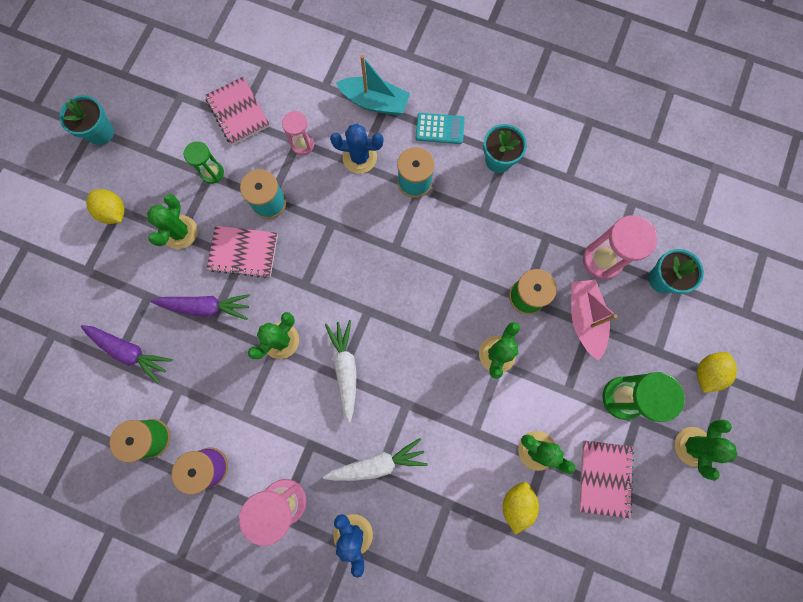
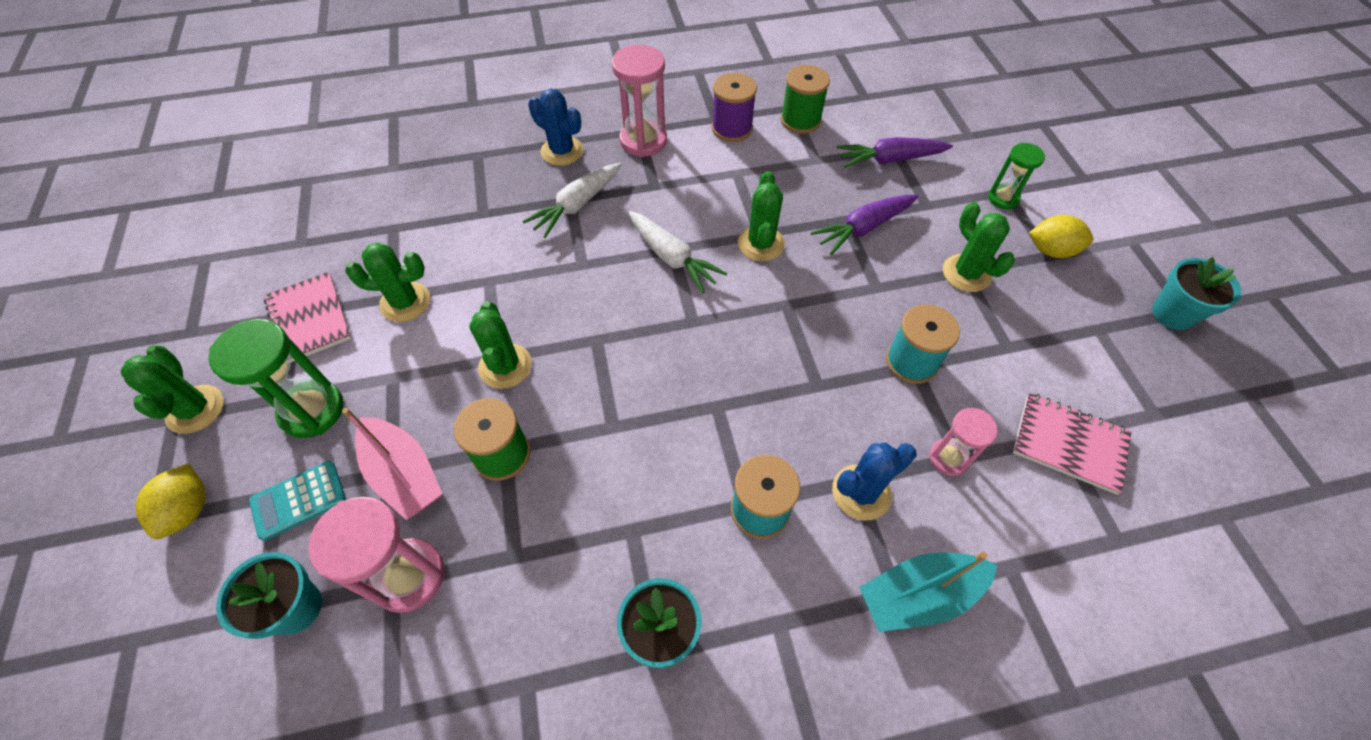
camera: 145 degrees right, 20 degrees down
green hourglass [183,141,224,184] -> green hourglass moved to [988,143,1045,210]
pink notebook [207,226,278,278] -> none
turquoise calculator [416,113,465,144] -> turquoise calculator moved to [249,461,346,541]
yellow lemon [503,482,539,535] -> none

